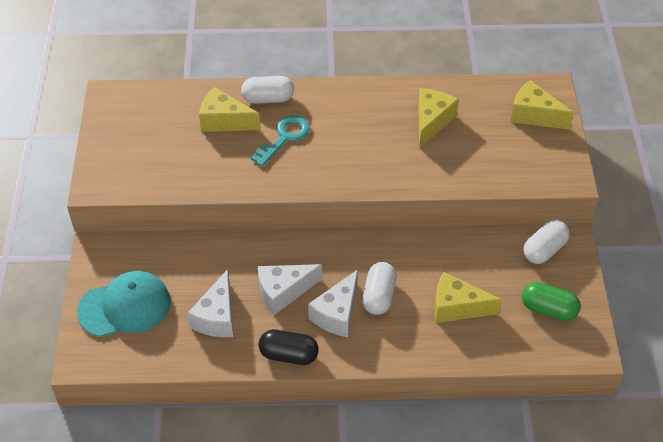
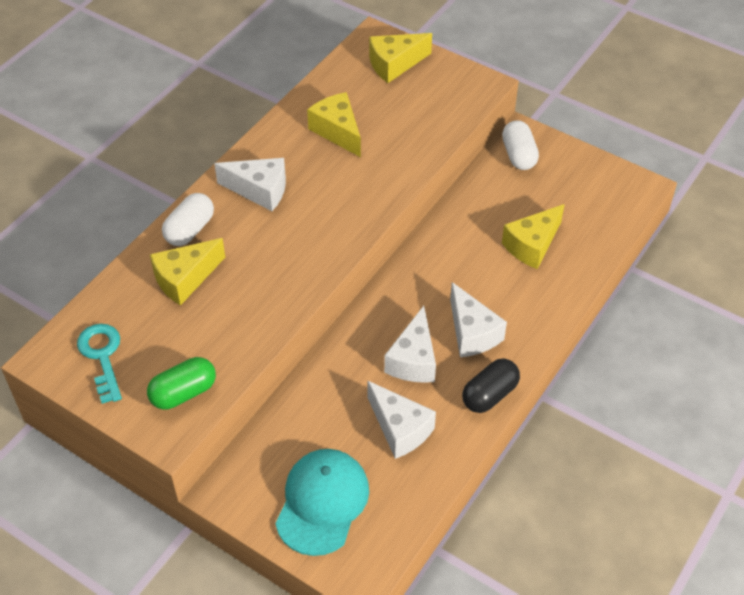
camera: 55 degrees left, 0 degrees up
turquoise key [251,116,310,167] -> turquoise key moved to [77,324,122,404]
white capsule [362,262,396,315] -> none
green capsule [522,282,581,321] -> green capsule moved to [147,357,216,410]
none -> white cheese [214,158,286,211]

